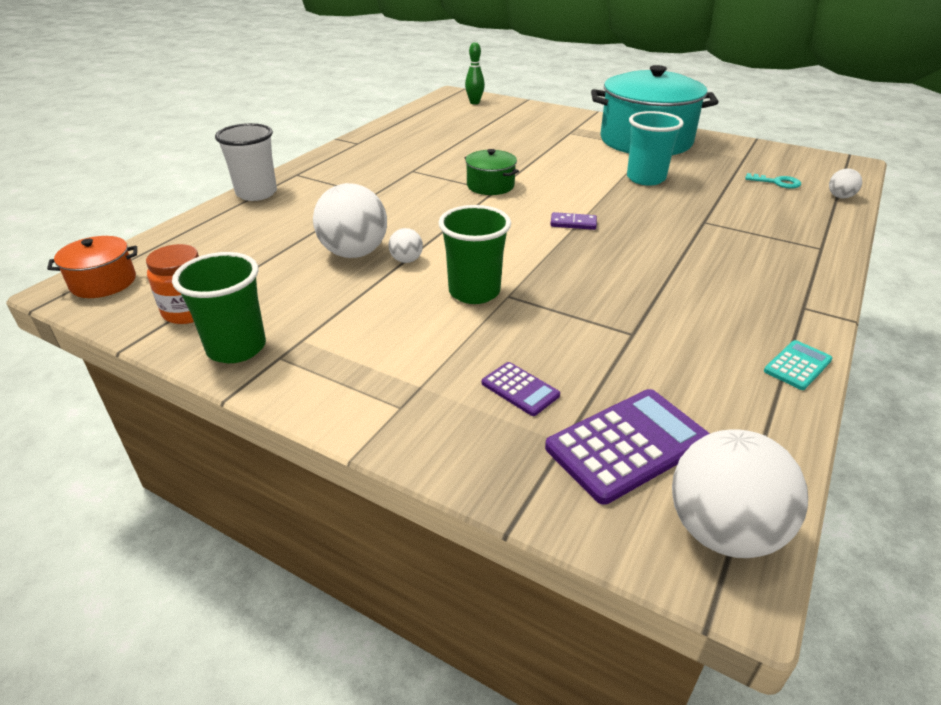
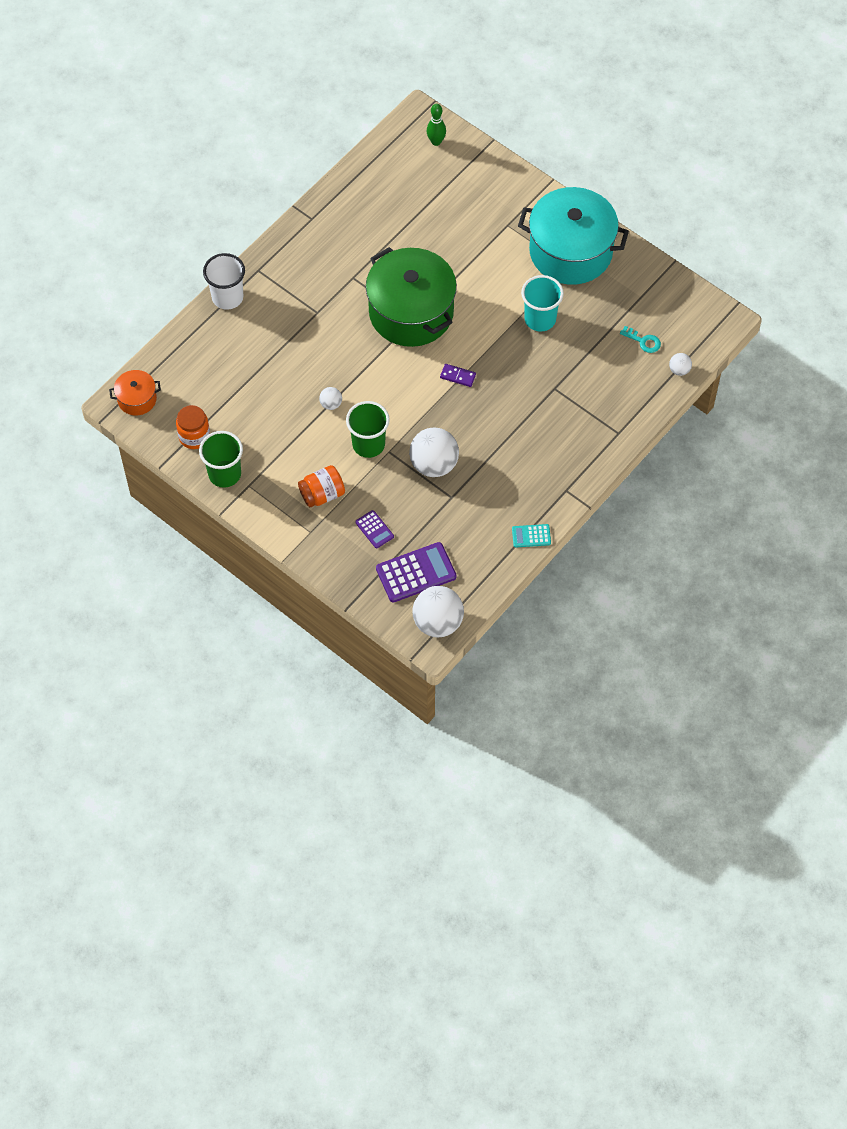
camera: 10 degrees right, 25 degrees up
white ball [313,183,387,258] -> white ball moved to [409,428,459,477]
green pot [464,149,519,195] -> green pot [366,247,457,347], size x2.20
turquoise calculator [764,340,833,390] -> turquoise calculator turned 150 degrees counterclockwise [512,524,551,547]
none -> orange jar [298,465,345,507]

